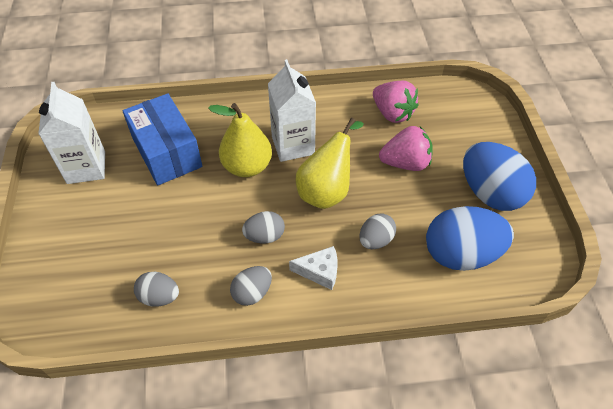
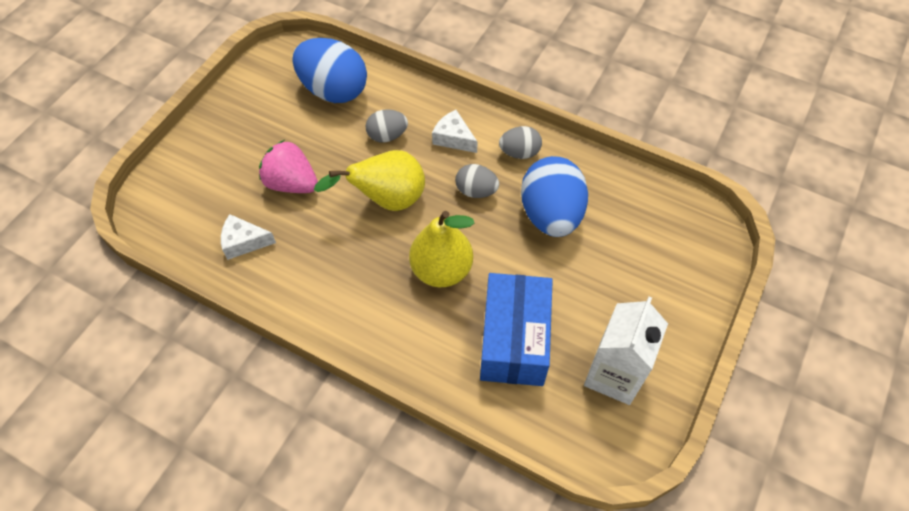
camera: 145 degrees left, 5 degrees up
grey egg [134,272,179,307] -> none
white carton [268,59,316,162] -> none
pink strawberry [373,81,418,123] -> white cheese [221,214,276,260]
blue egg [463,142,536,211] -> blue egg moved to [521,156,588,237]

